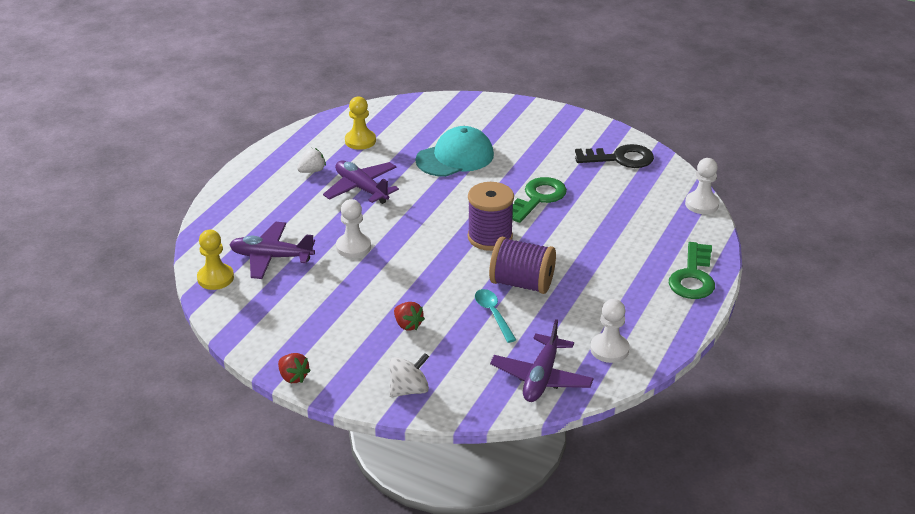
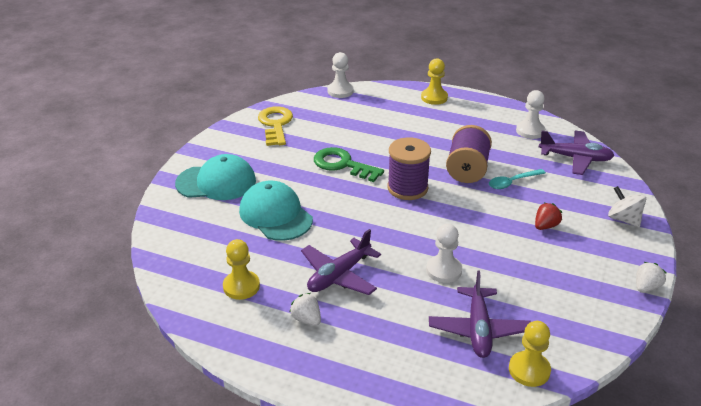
camera: 95 degrees left, 0 degrees up
red strawberry [278,353,311,383] -> white strawberry [636,262,667,293]
black key [575,144,654,168] -> yellow key [258,106,293,146]
green key [669,242,715,299] -> yellow pawn [421,58,448,105]
none -> turquoise cap [175,154,256,200]

